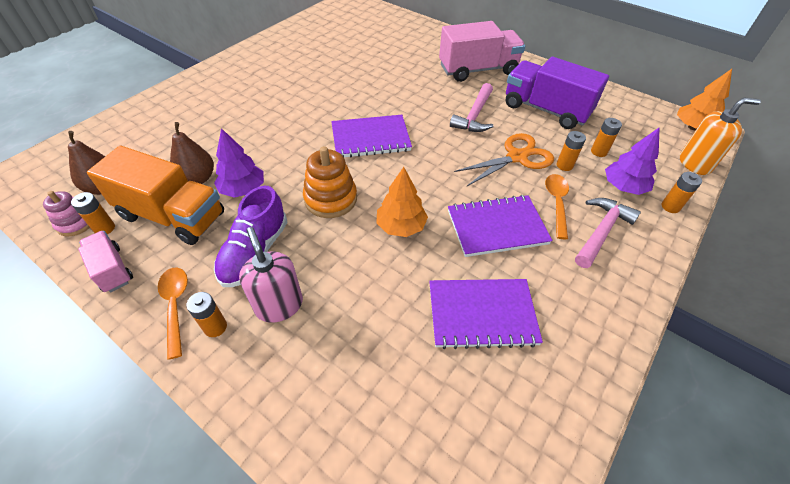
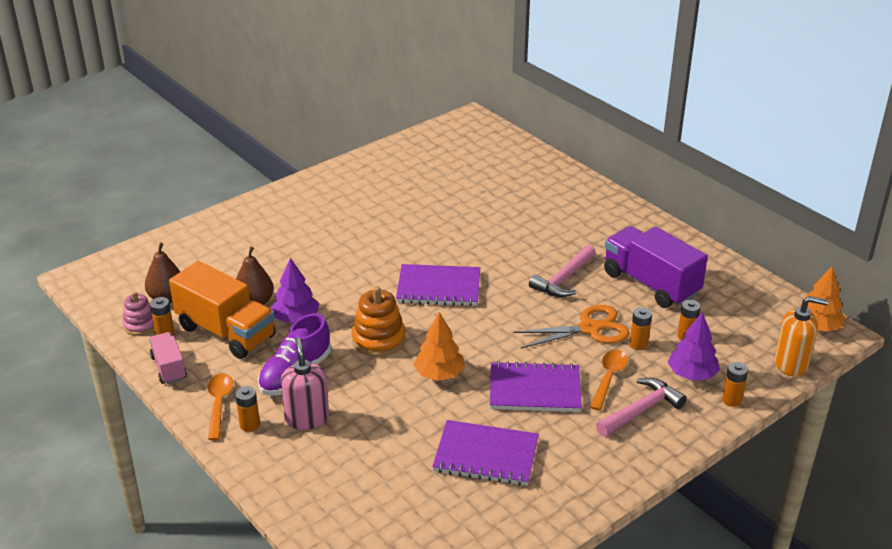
camera: 15 degrees right, 15 degrees down
pink truck [439,21,525,82] -> none

